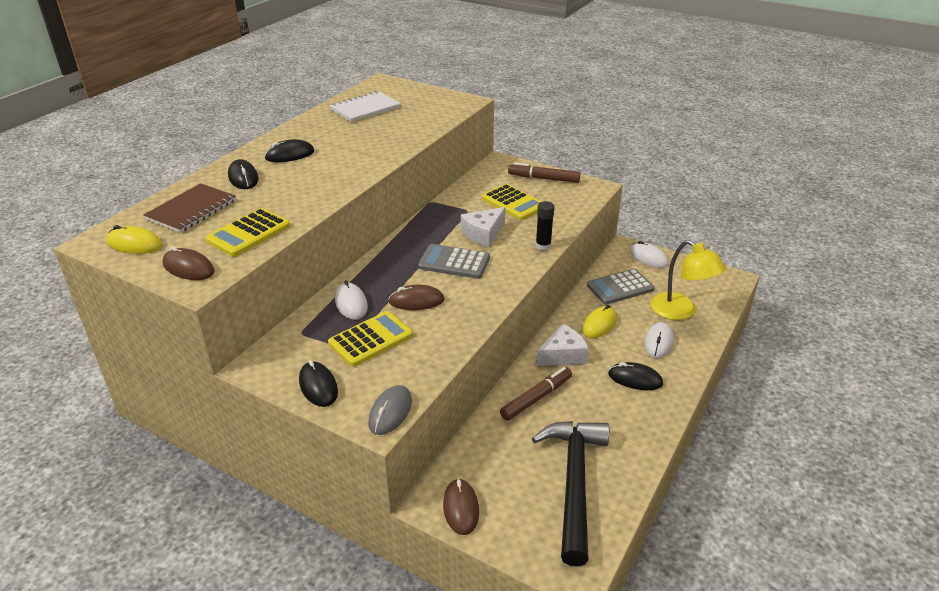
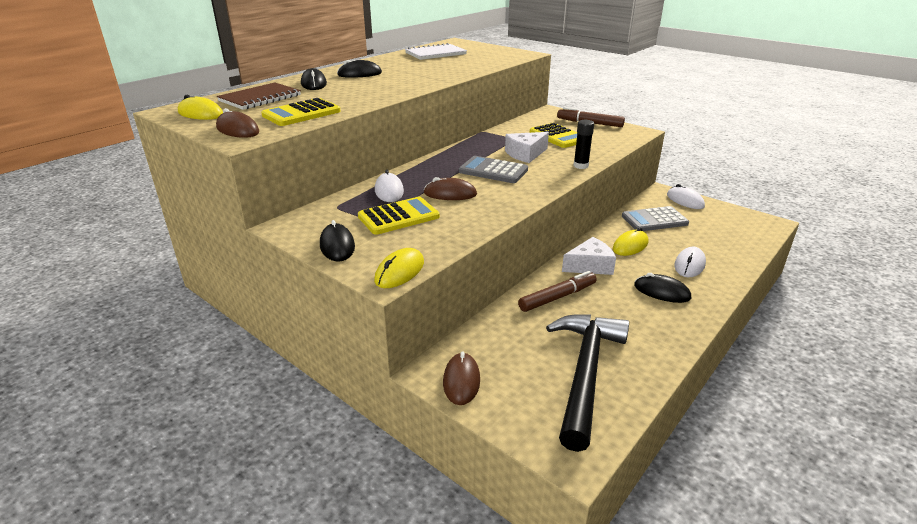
camera: 10 degrees right, 5 degrees down
grey mouse [368,385,412,435] -> yellow mouse [374,248,424,288]
yellow lamp [650,240,726,320] -> none

